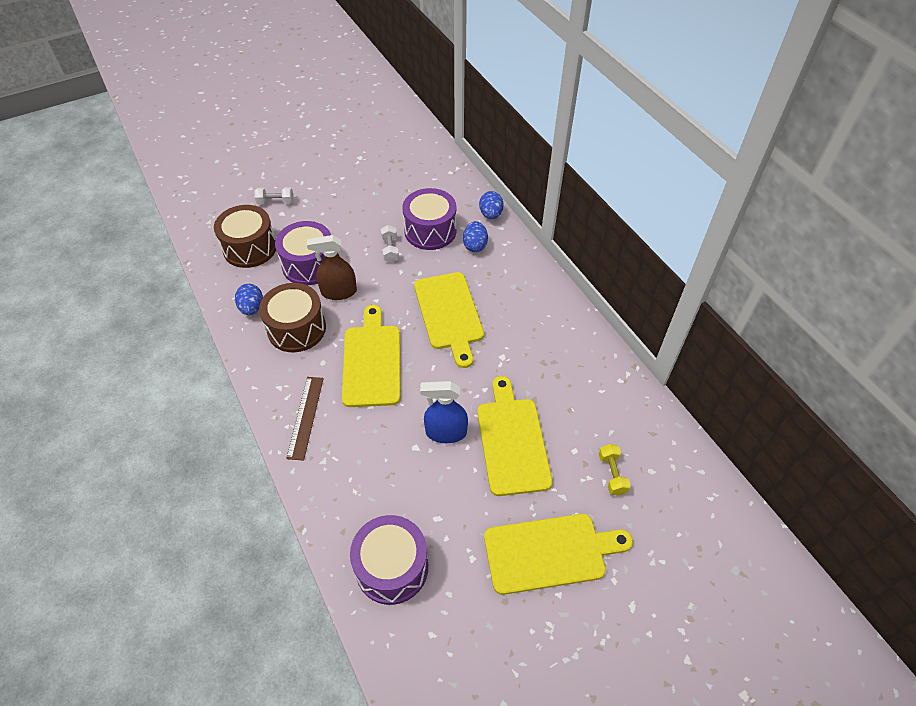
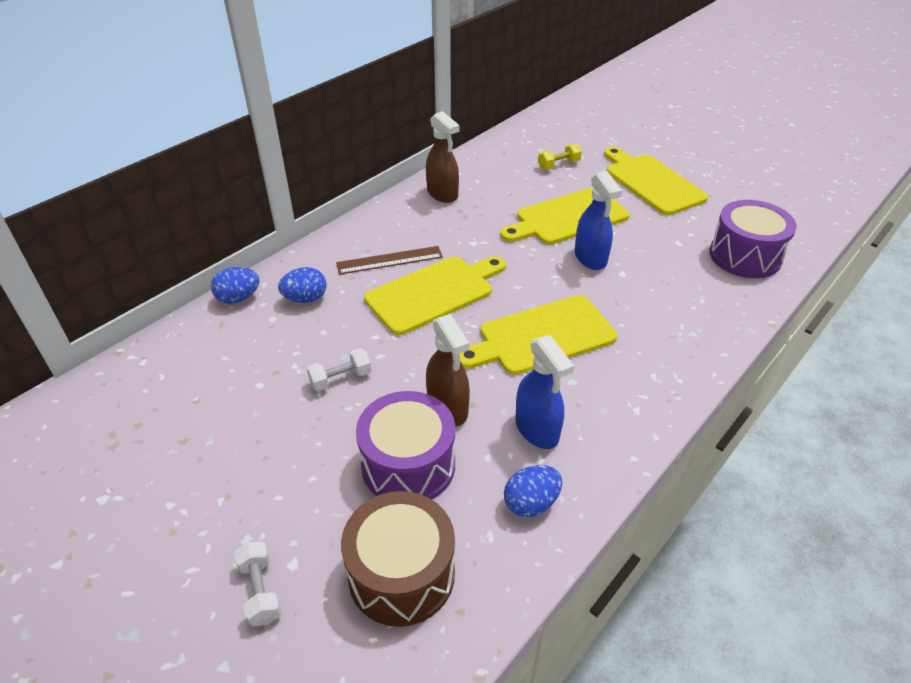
camera: 110 degrees left, 10 degrees down
brown drum [259,283,326,352] -> blue spray bottle [515,335,574,449]
brown ruler [286,377,324,461] -> brown ruler moved to [336,246,443,275]
purple drum [402,188,457,250] -> none
none -> brown spray bottle [426,111,460,203]

